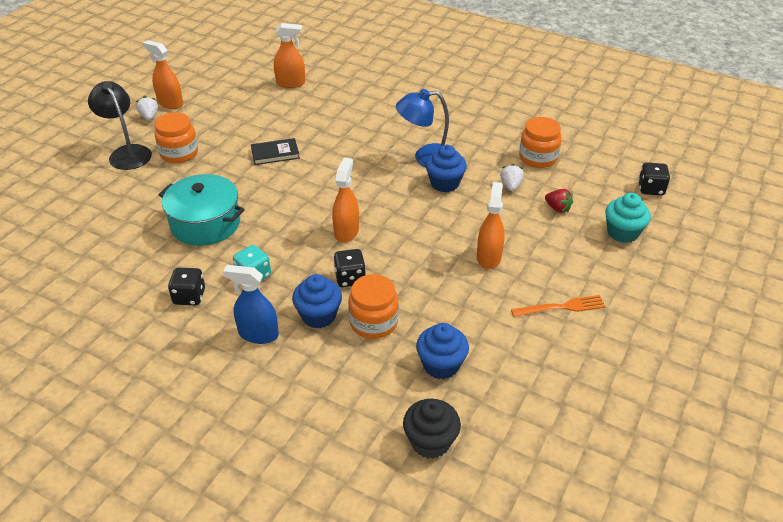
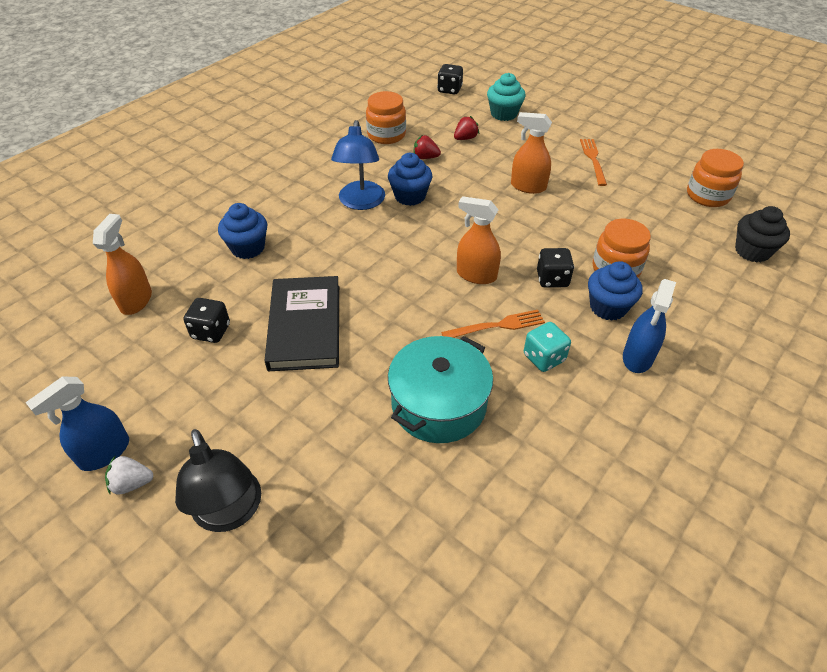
camera: 80 degrees left, 5 degrees up
black lamp [88,81,152,170] -> black lamp turned 90 degrees counterclockwise [175,429,261,532]
orange spray bottle [143,40,183,109] -> blue spray bottle [25,376,129,471]
orange jar [155,112,198,163] -> orange jar moved to [687,149,744,207]
black dice [168,268,205,305] -> black dice moved to [183,298,230,343]
black book [251,138,300,165] -> black book [264,276,339,371], size x1.80
blue cupcake [416,323,469,379] -> blue cupcake moved to [218,203,267,259]
white strawberry [500,164,524,191] -> red strawberry [414,135,441,159]
none -> orange fork [441,310,545,338]

